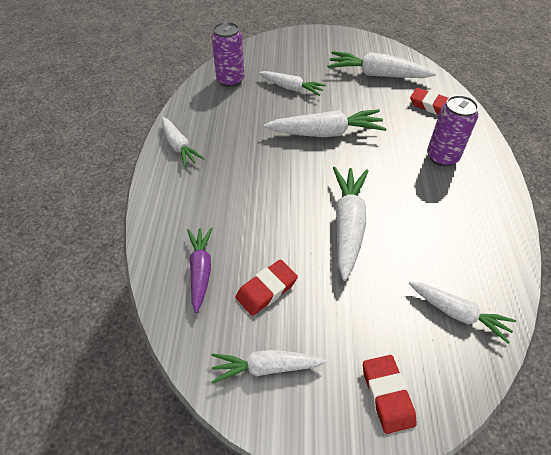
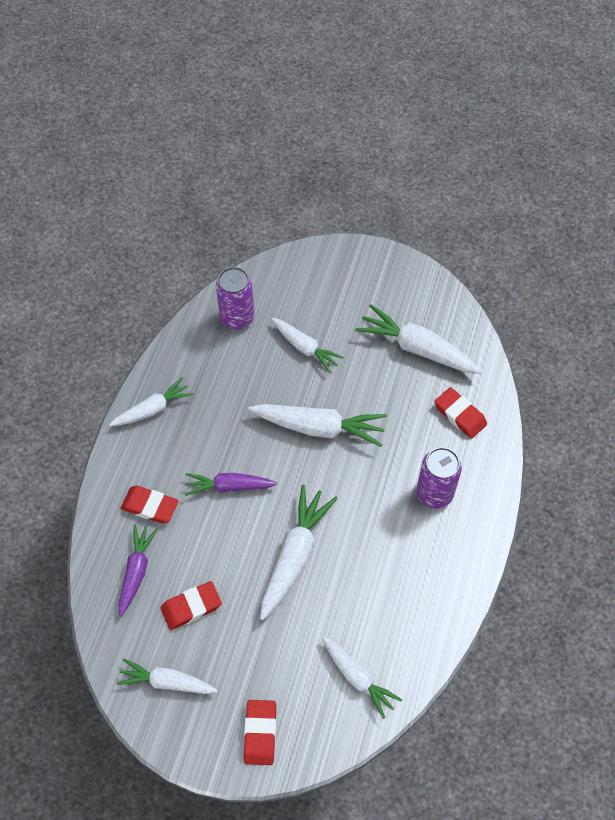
camera: 15 degrees right, 10 degrees up
white carrot [162,117,205,167] -> white carrot turned 105 degrees counterclockwise [109,377,194,427]
none -> red eraser [121,486,179,524]
none -> purple carrot [185,473,277,496]

